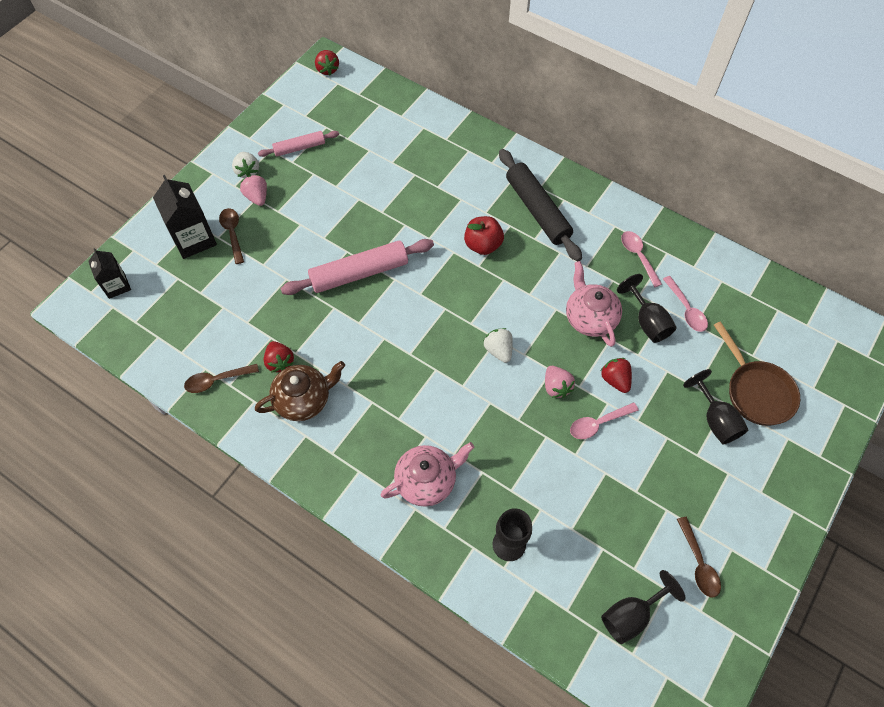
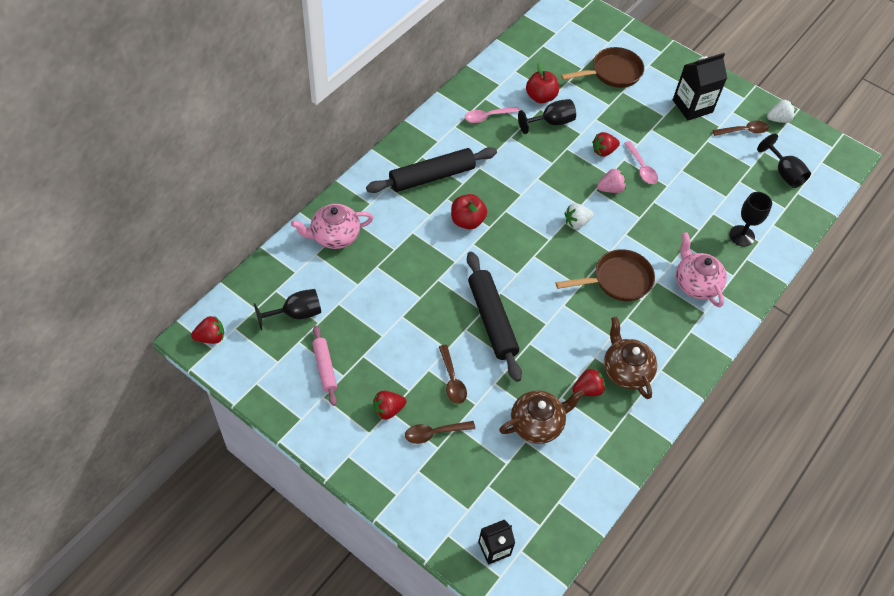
camera: 90 degrees left, 5 degrees down
black carton [153,175,217,259] -> black carton moved to [673,53,727,120]
brown spoon [184,364,259,393] -> brown spoon moved to [439,345,467,404]
white strawberry [232,152,259,178] -> white strawberry moved to [767,100,795,123]
pink strawberry [240,175,267,206] -> red strawberry [373,391,406,420]
pink rolling pin [280,239,434,295] -> black rolling pin [467,251,522,382]
pink teapot [566,261,622,347] -> pink teapot moved to [291,204,373,249]
pink spoon [663,276,708,332] -> red apple [526,62,559,103]
black goblet [683,369,748,445] -> black goblet moved to [254,289,321,330]
none -> brown teapot [499,389,585,444]
none -> brown pan [556,249,655,301]

